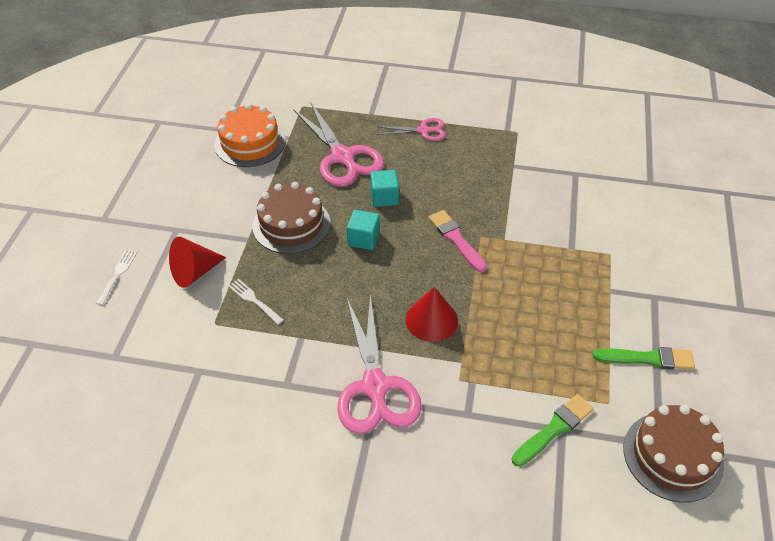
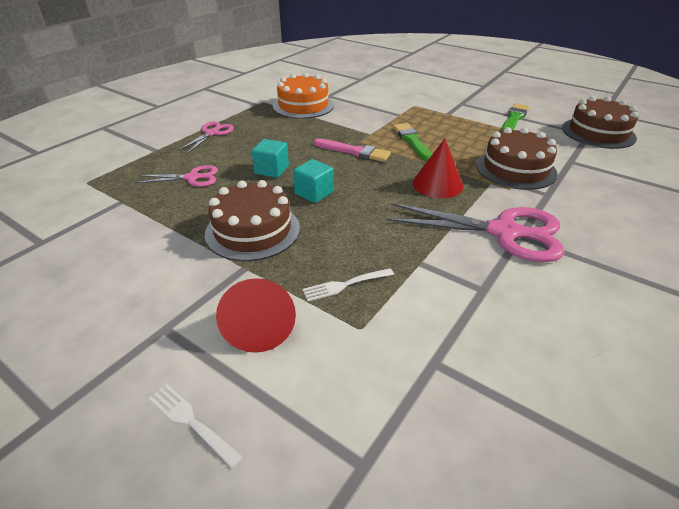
camera: 65 degrees left, 10 degrees down
orange cake [214,103,286,167] -> orange cake moved to [273,73,334,119]
pink scissors [294,103,384,187] -> pink scissors [135,165,218,187], size x0.54
pink brush [429,210,487,273] -> pink brush turned 150 degrees counterclockwise [314,138,391,162]
green brush [512,394,594,467] -> green brush moved to [393,123,432,162]
none -> brown cake [476,127,558,190]

